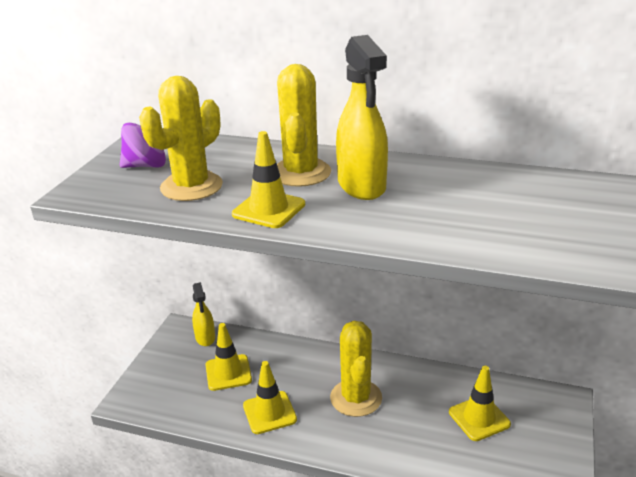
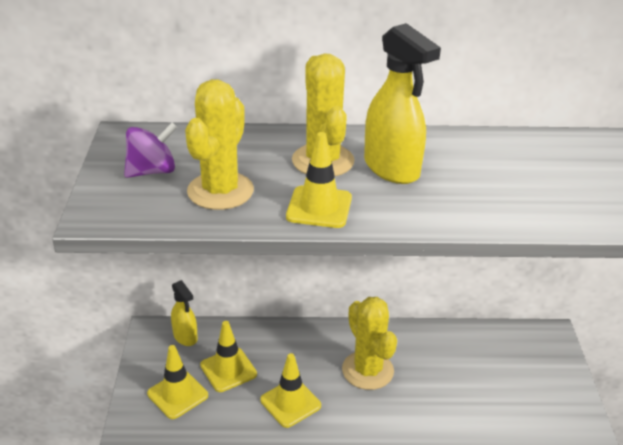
camera: 20 degrees left, 5 degrees up
yellow traffic cone [449,366,511,441] -> yellow traffic cone moved to [147,345,208,419]

